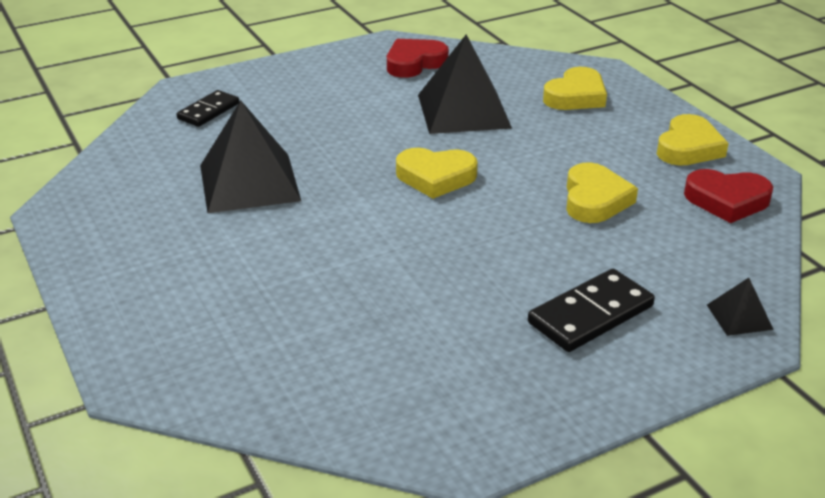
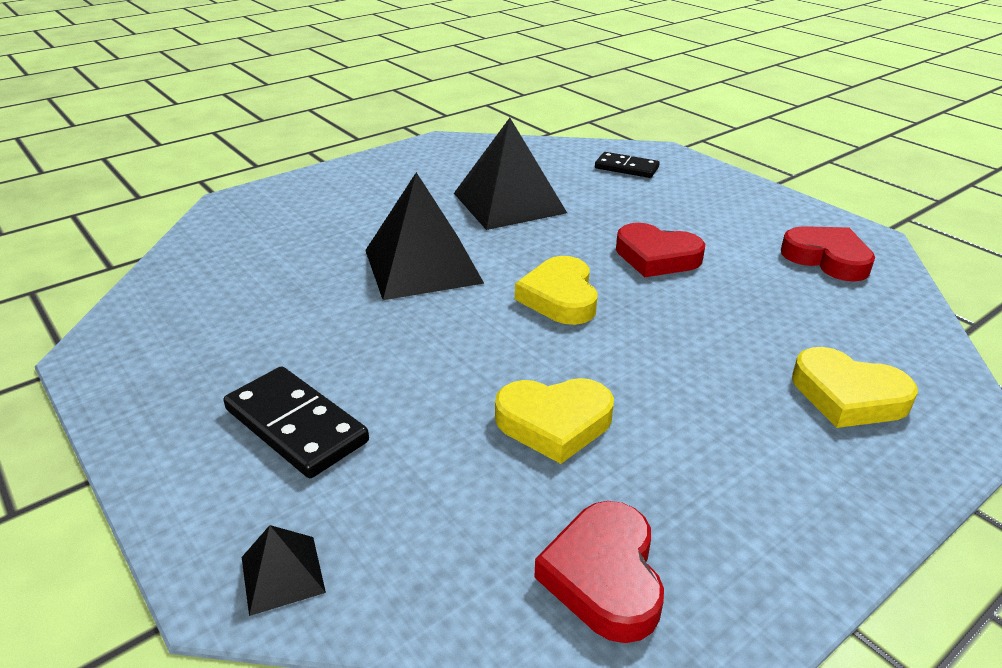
camera: 80 degrees right, 0 degrees up
black pyramid [418,35,512,134] -> black pyramid moved to [365,172,484,300]
yellow heart [657,114,729,166] -> none
none -> red heart [616,223,705,277]

